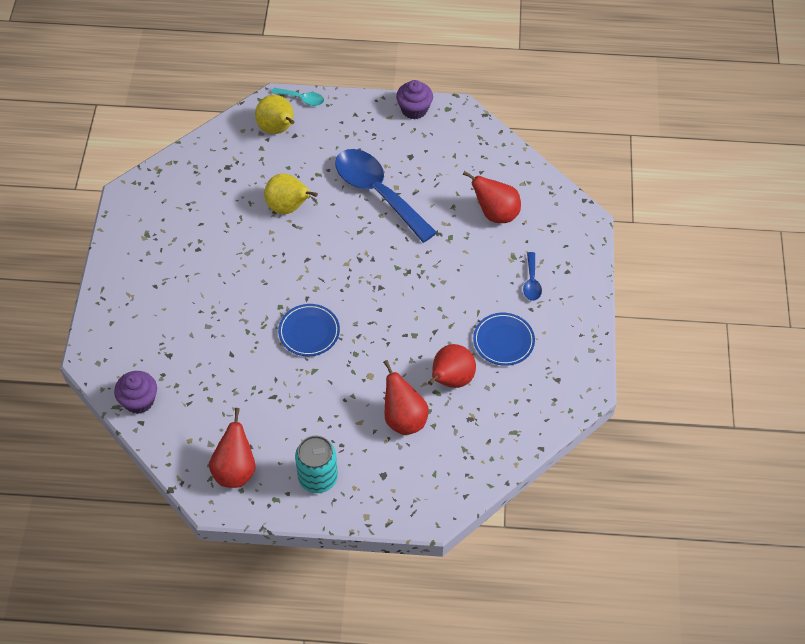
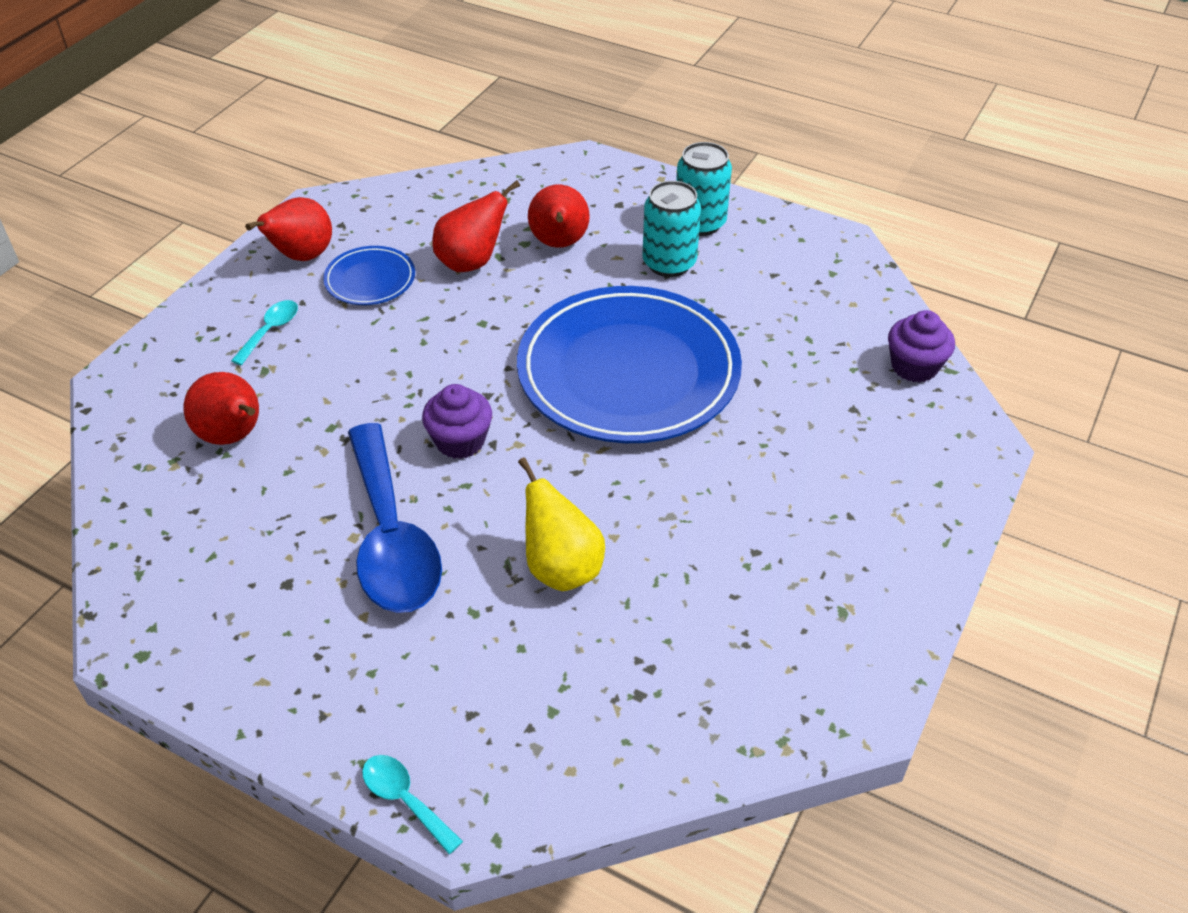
camera: 155 degrees left, 10 degrees down
red pear [209,408,256,488] -> red pear moved to [245,197,332,261]
yellow pear [255,95,294,134] -> none
blue plate [278,304,340,356] -> blue plate [517,286,742,443], size x2.27
purple cupcake [396,80,433,119] -> purple cupcake moved to [422,384,492,459]
blue spoon [523,252,542,301] -> turquoise spoon [231,300,298,365]
none -> turquoise can [643,181,701,277]

